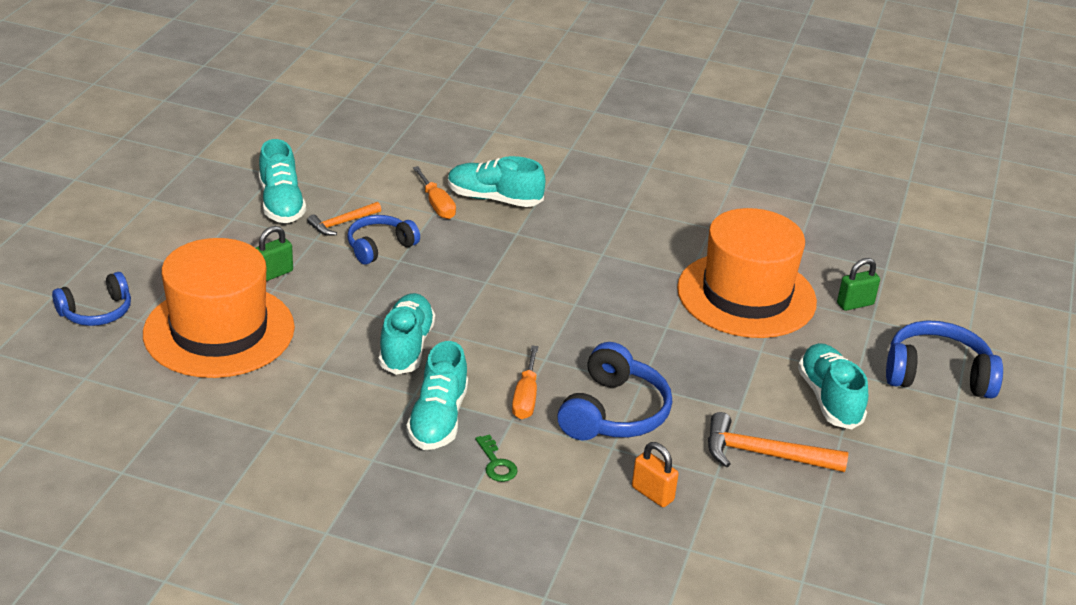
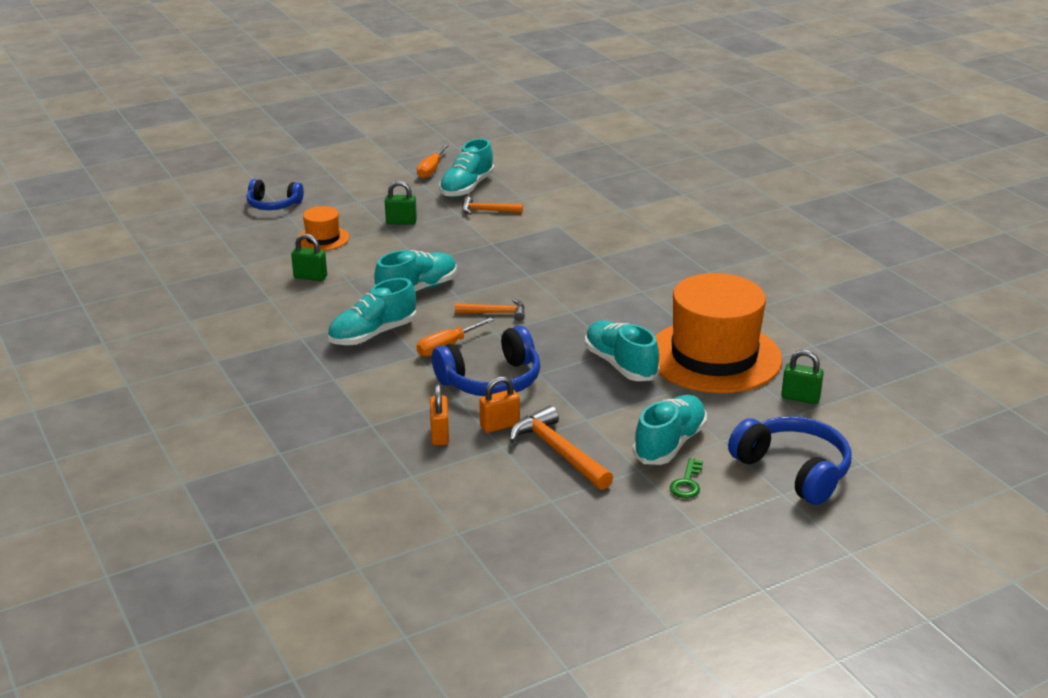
camera: 45 degrees right, 5 degrees down
orange hat [143,238,295,378] -> orange hat [297,206,349,251], size x0.46
blue headphones [347,215,420,265] -> none
orange screwdriver [413,166,456,219] -> orange screwdriver moved to [417,144,449,179]
turquoise shoe [448,156,545,207] -> turquoise shoe moved to [585,320,659,381]
green key [475,434,518,482] -> green key moved to [670,458,703,498]
none -> green padlock [291,234,327,281]
none -> orange hammer [455,299,525,321]
none -> orange padlock [479,376,520,433]

